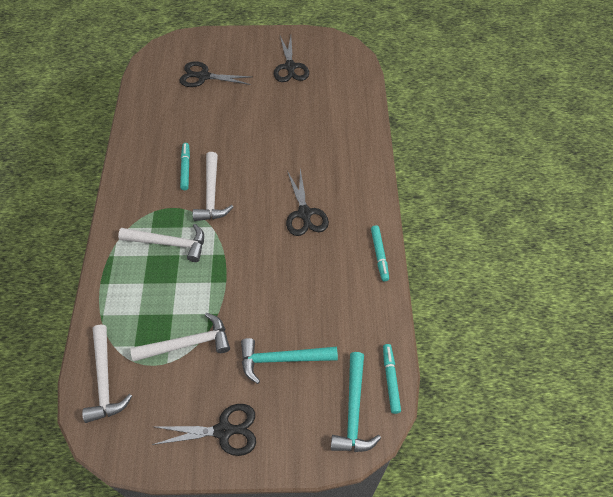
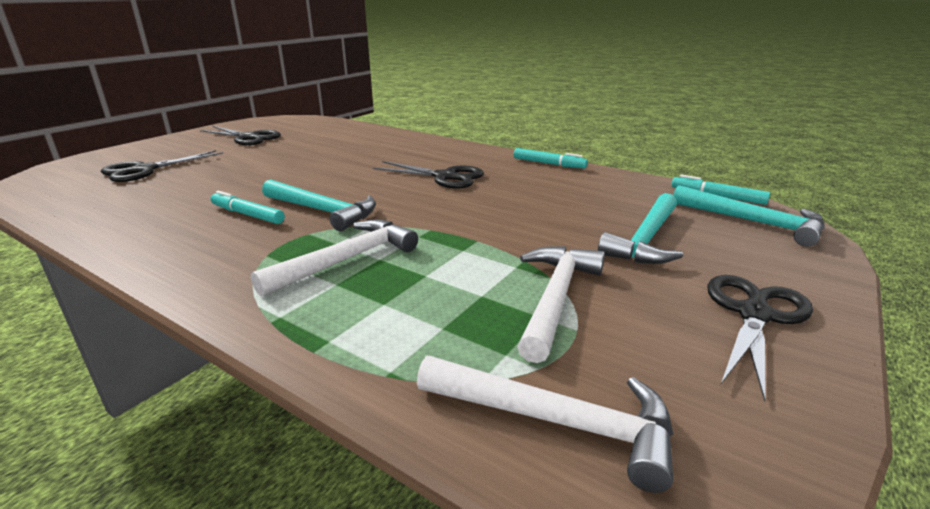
camera: 55 degrees left, 30 degrees down
white hammer [193,152,233,221] -> turquoise hammer [262,179,376,231]

